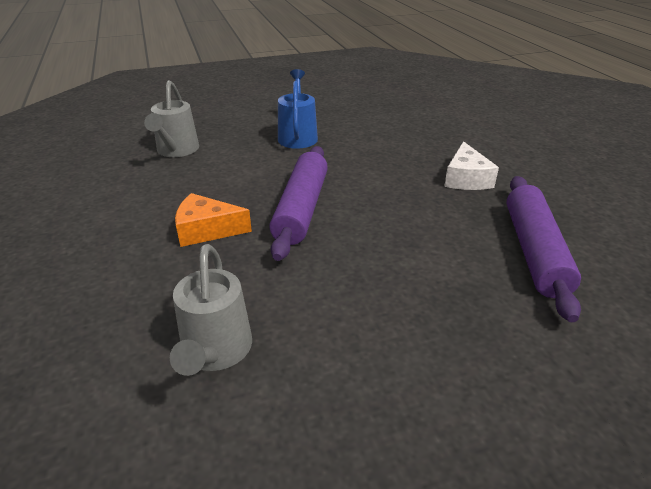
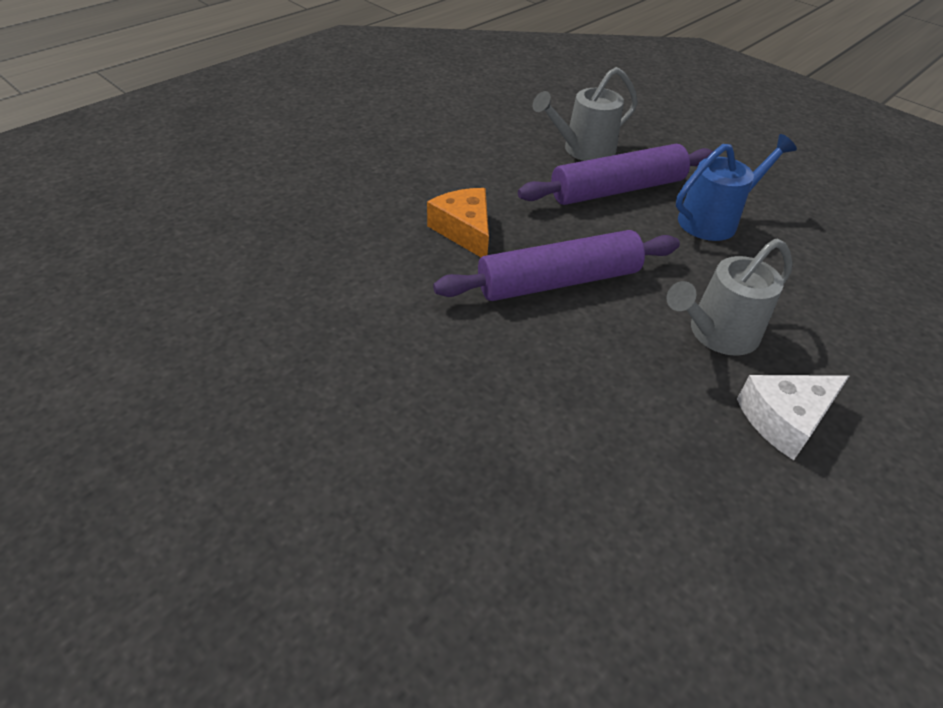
camera: 60 degrees right, 10 degrees up
grey watering can [170,244,252,376] -> grey watering can moved to [667,239,793,356]
purple rolling pin [507,176,581,322] -> purple rolling pin moved to [518,144,713,205]

